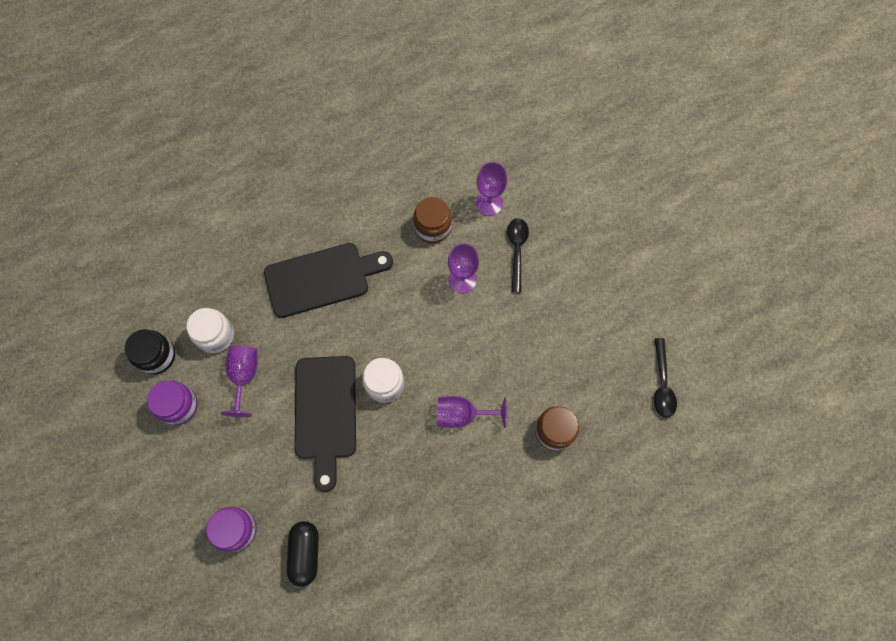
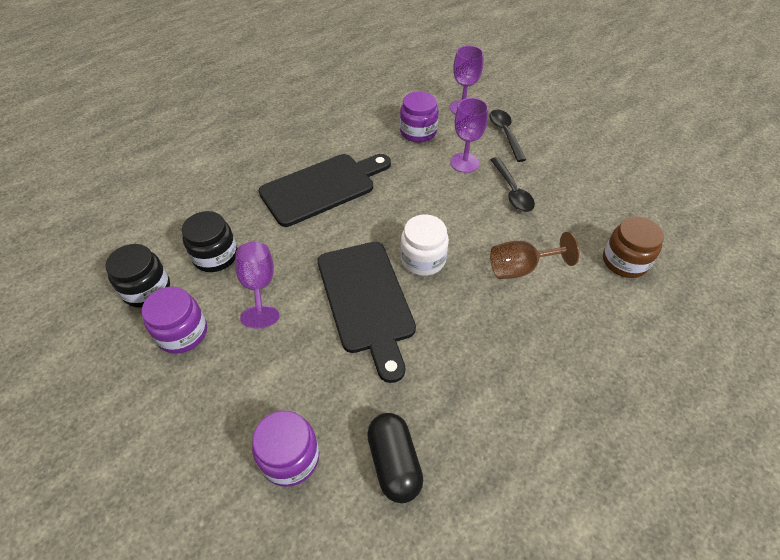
camera: 15 degrees left, 20 degrees down
white jar [187,308,234,353] -> black jar [182,211,238,272]
brown jar [413,197,452,243] -> purple jar [400,91,439,142]
purple goblet [437,396,507,428] -> brown goblet [490,232,579,279]
black spoon [654,338,677,418] -> black spoon moved to [490,157,535,212]

